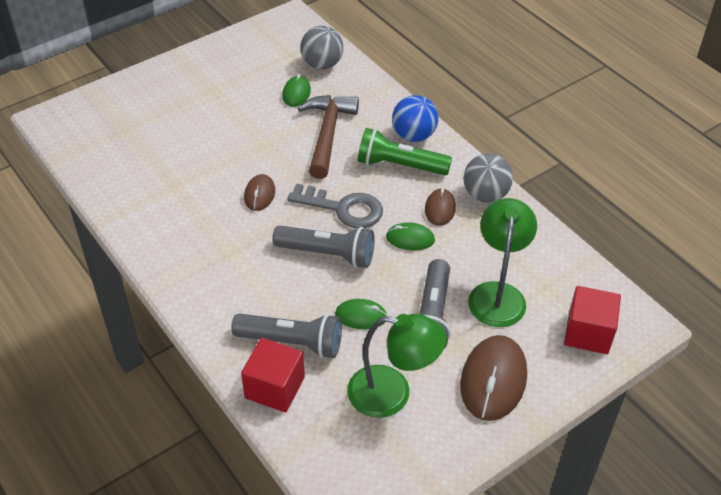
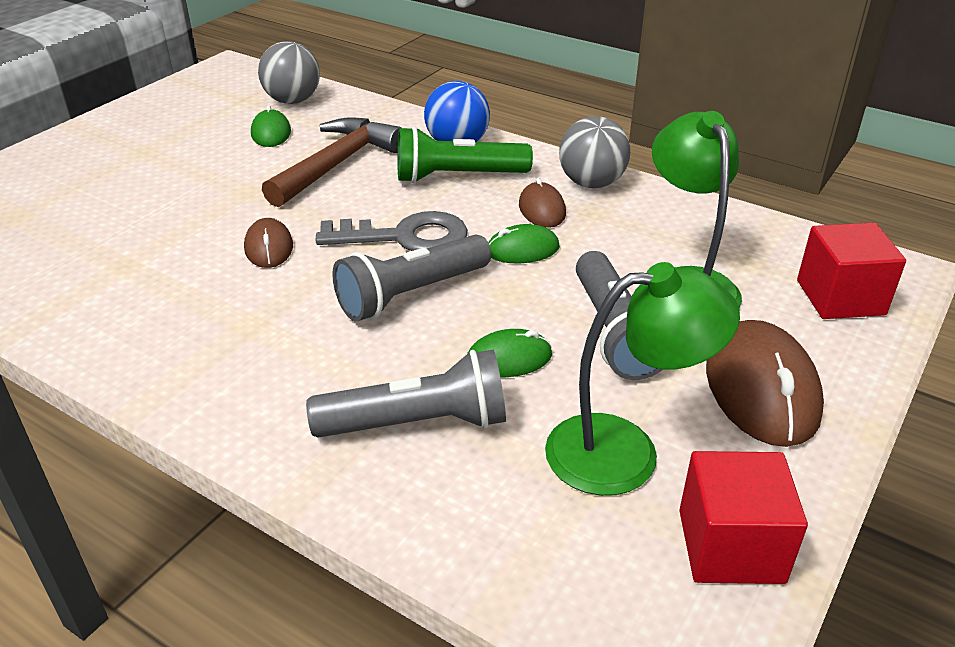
camera: 20 degrees left, 10 degrees down
red cube [241,338,305,412] -> red cube moved to [679,451,808,584]
grey flashlight [272,225,375,268] -> grey flashlight turned 150 degrees clockwise [332,234,491,321]
brown hammer [298,95,359,179] -> brown hammer turned 45 degrees clockwise [262,117,402,207]

